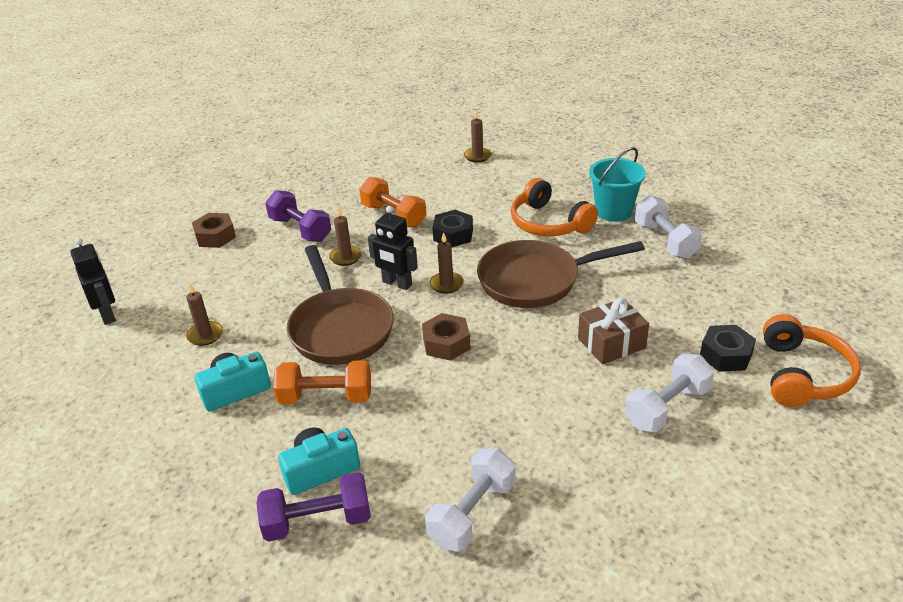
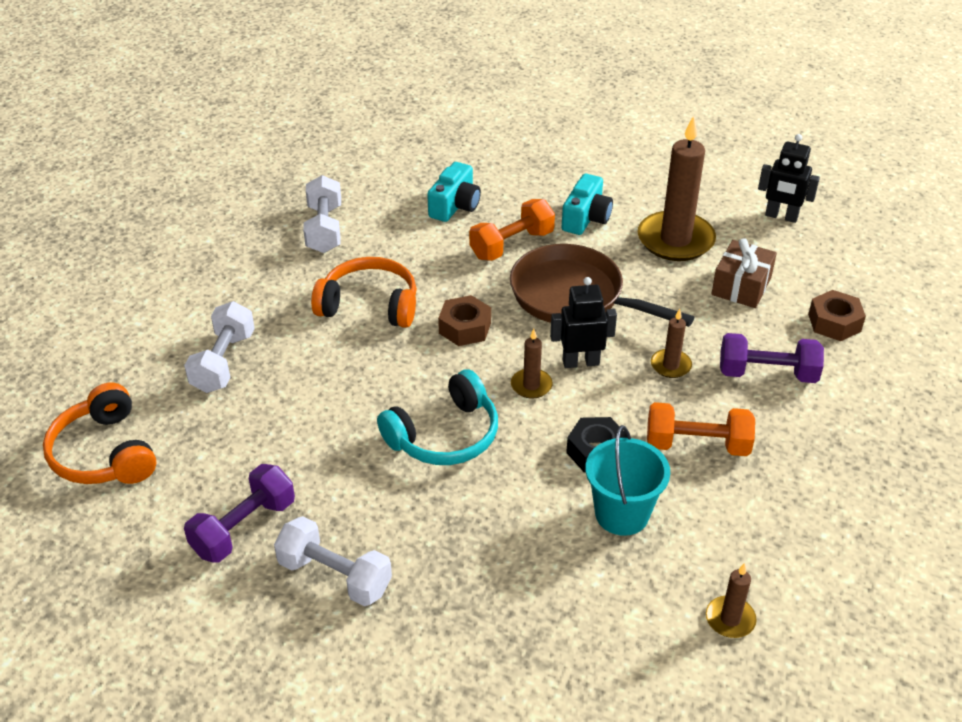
camera: 140 degrees right, 5 degrees up
brown candle [186,284,223,346] -> brown candle [638,116,716,261], size x2.12
purple dumbbell [256,472,371,542] -> purple dumbbell moved to [184,464,295,563]
brown pan [477,240,645,308] -> turquoise headphones [377,369,498,465]
orange headphones [511,178,598,236] -> orange headphones moved to [311,257,417,328]
brown gift [578,298,649,365] -> brown gift moved to [711,238,777,308]
turquoise bucket [589,147,646,222] -> turquoise bucket moved to [585,425,670,536]
black nut [700,325,756,372] -> none

